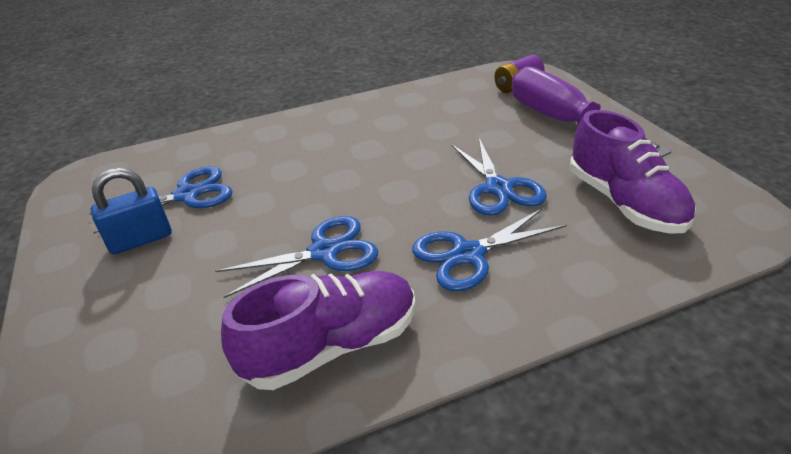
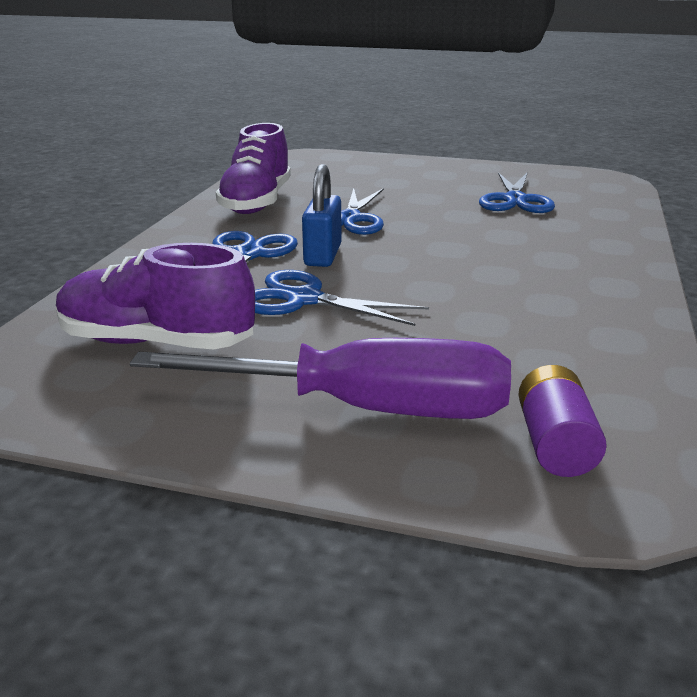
camera: 125 degrees right, 10 degrees down
blue padlock [91,168,172,255] -> blue padlock moved to [302,164,341,267]

